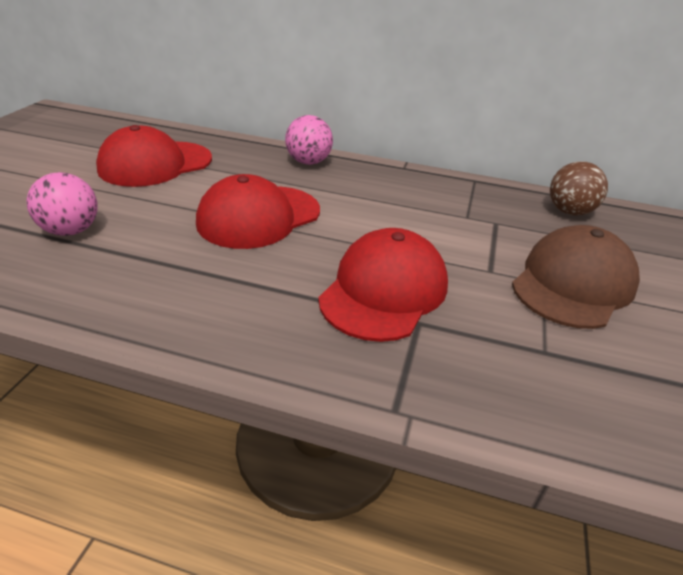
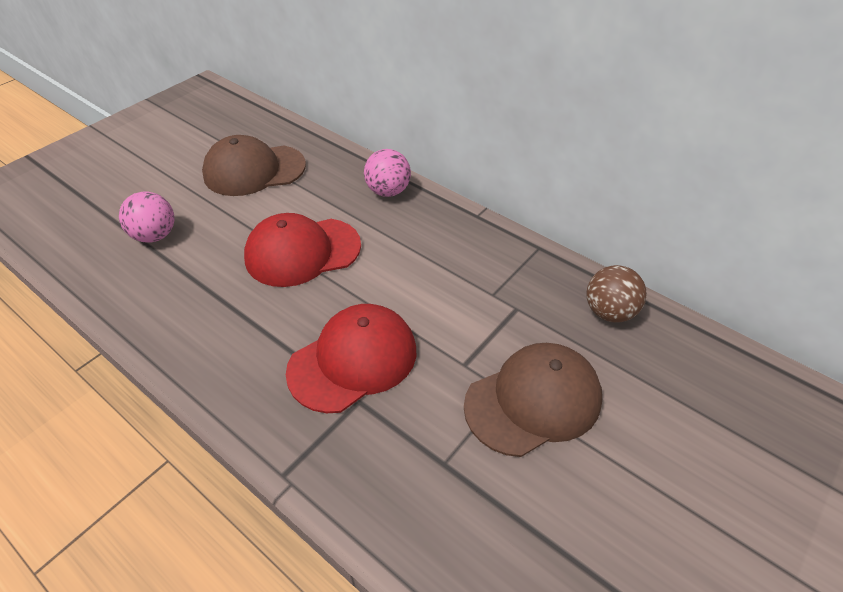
camera: 25 degrees right, 10 degrees up
red cap [96,125,212,187] -> brown cap [202,135,306,196]

